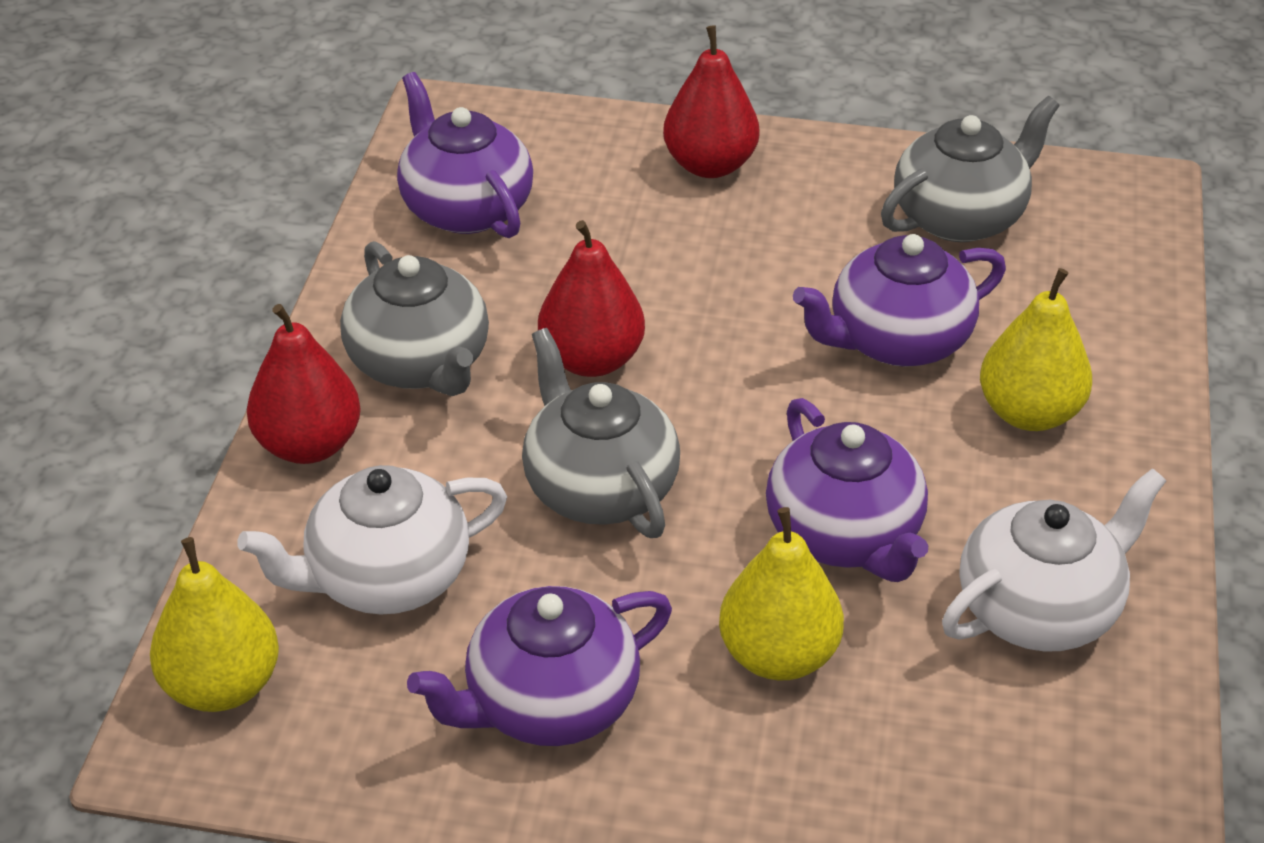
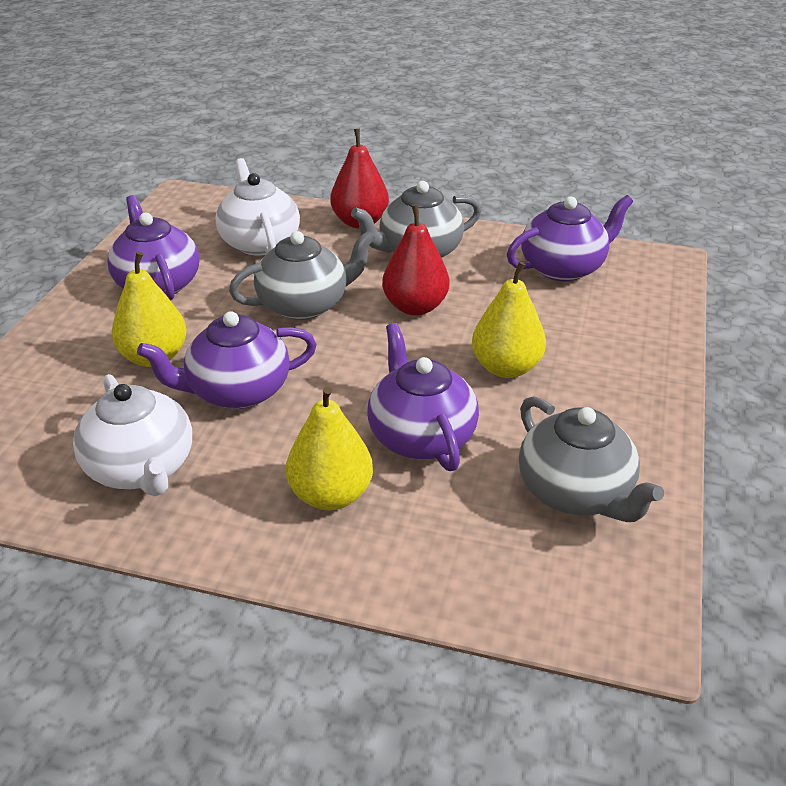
camera: 95 degrees right, 5 degrees down
yellow pear [150,537,279,712] -> yellow pear moved to [472,261,546,378]
red pear [663,25,759,178] -> none

